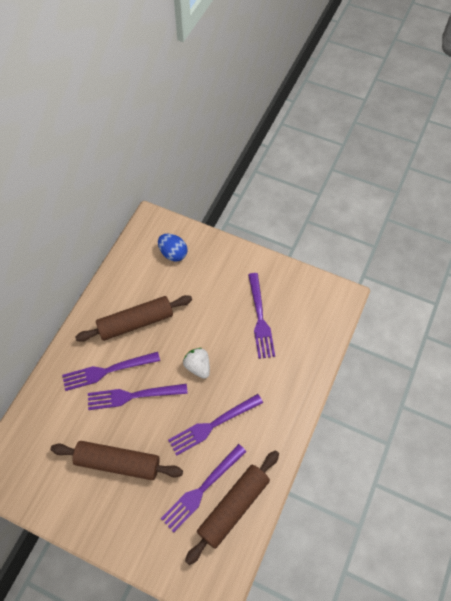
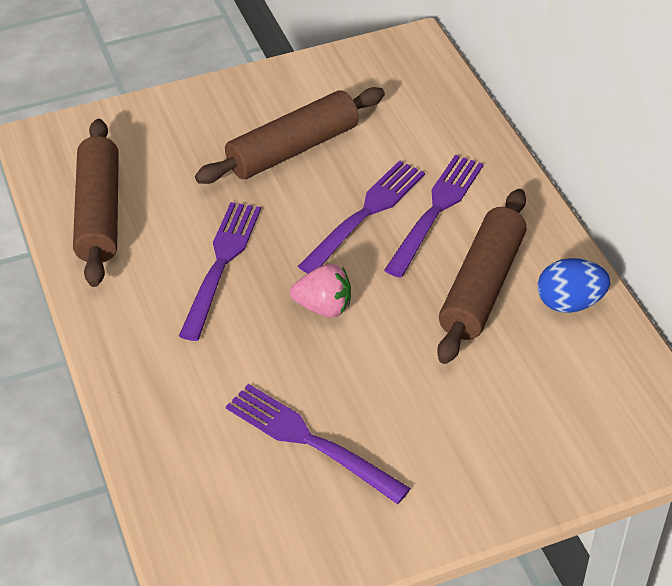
camera: 135 degrees right, 15 degrees down
blue egg [158,233,187,262] -> blue egg moved to [538,258,610,313]
purple fork [161,444,247,533] -> none
white strawberry [183,348,210,379] -> pink strawberry [290,264,351,317]

